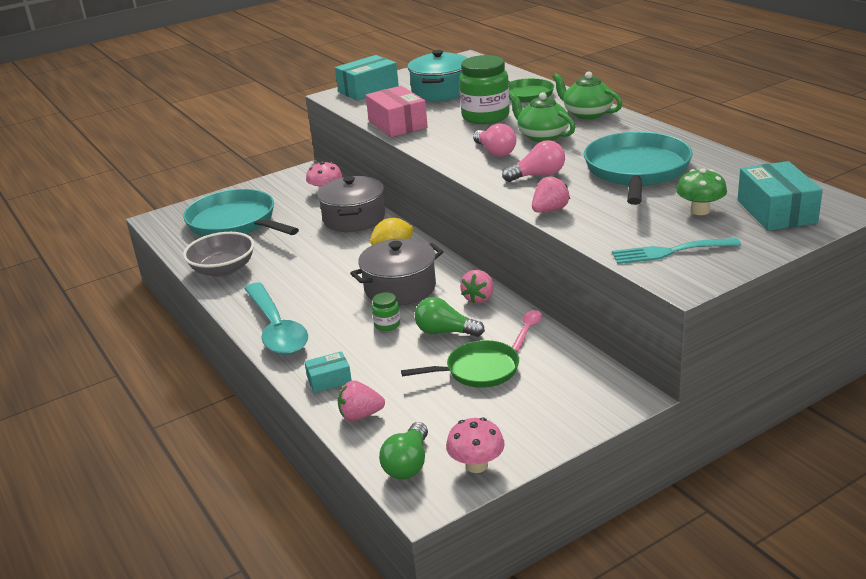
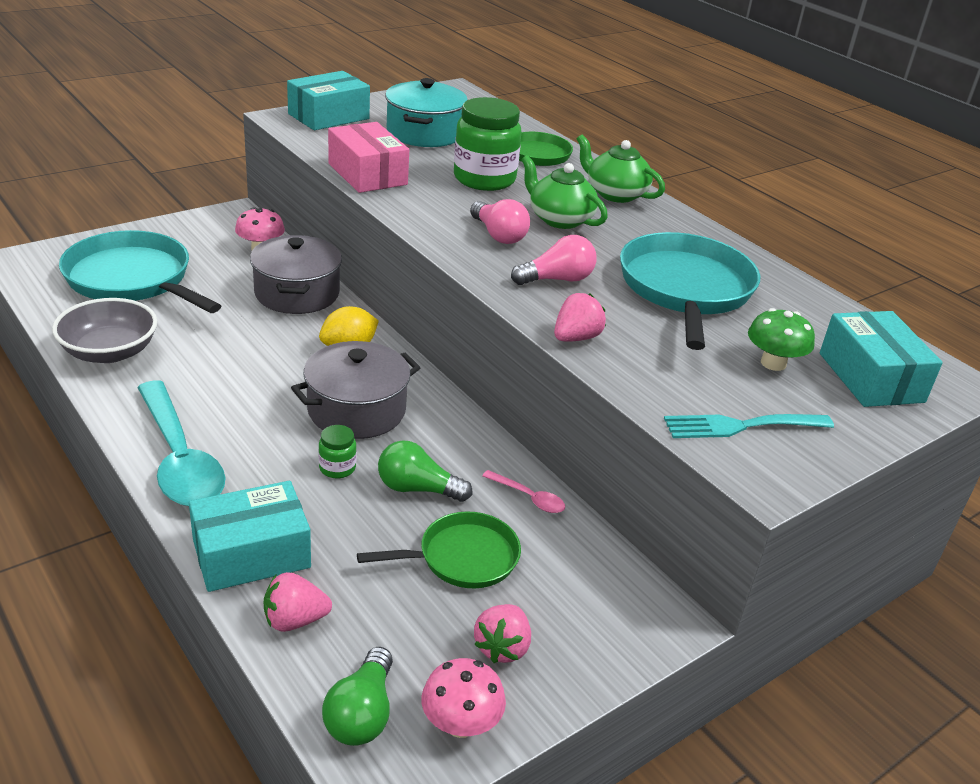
camera: 10 degrees left, 5 degrees up
turquoise box [304,351,352,393] -> turquoise box [189,481,311,592], size x1.83
pink strawberry [460,270,494,304] -> pink strawberry moved to [474,604,531,663]
pink spoon [512,310,543,352] -> pink spoon turned 105 degrees clockwise [482,470,565,513]

